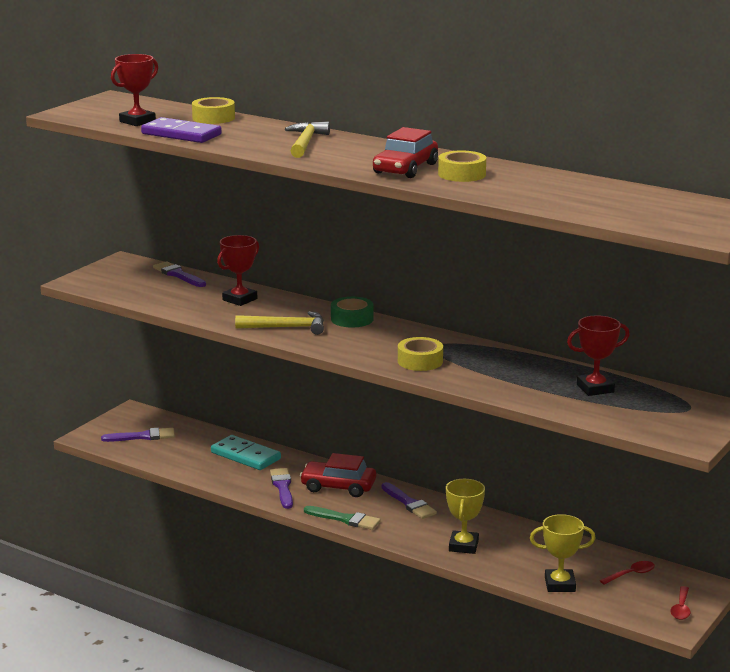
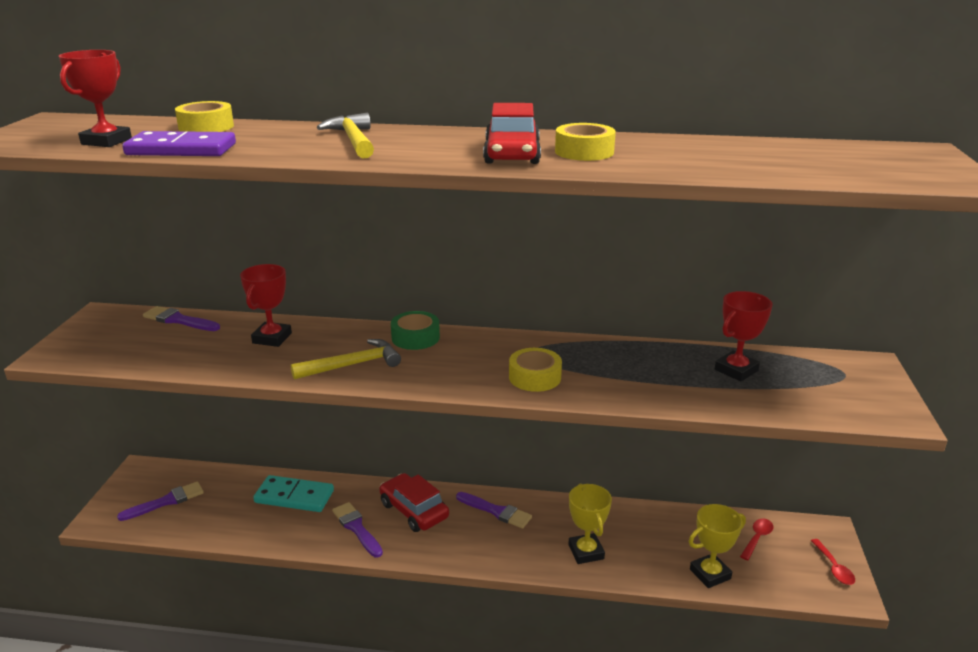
camera: 25 degrees left, 5 degrees up
red car [300,453,376,497] -> red car turned 60 degrees clockwise [379,473,449,532]
green brush [304,506,381,530] -> none

